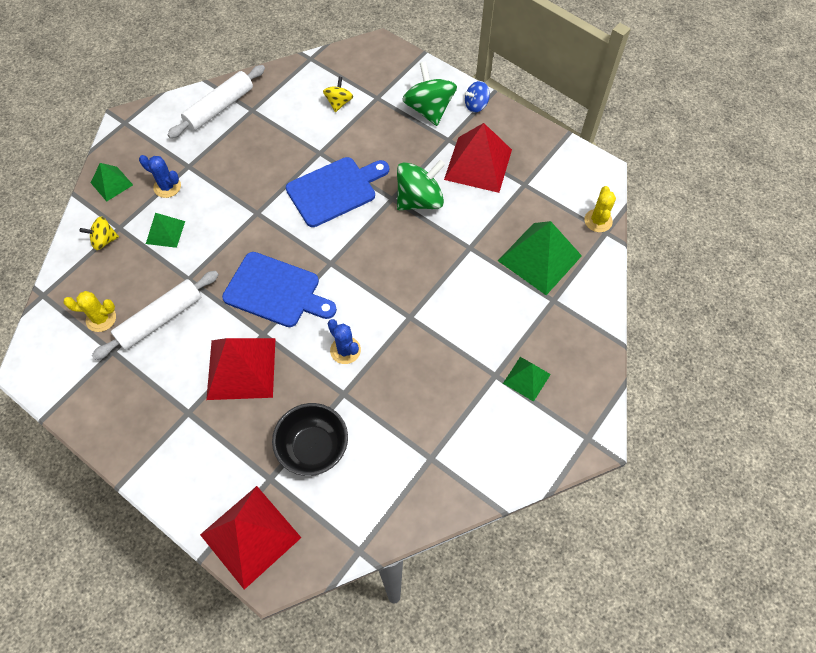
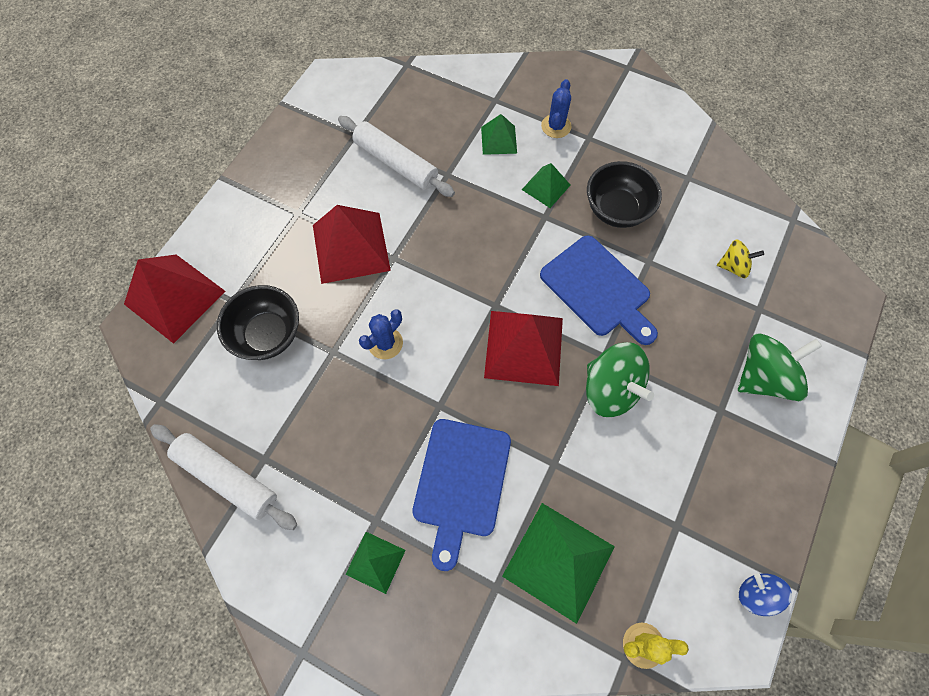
camera: 80 degrees right, 5 degrees up
yellow cactus [63,291,116,332] -> none
yellow spinning top [79,216,119,250] -> none
green pyramid [91,163,133,201] -> green pyramid moved to [522,163,570,208]
white rolling pin [167,65,265,138] -> white rolling pin moved to [150,424,297,530]
blue cutting board [222,252,337,327] -> blue cutting board moved to [412,419,511,571]
red pyramid [444,123,512,193] -> red pyramid moved to [484,311,563,386]
blue spinning top [465,81,490,113] -> blue spinning top moved to [739,573,792,616]
none -> black bowl [587,161,662,228]

